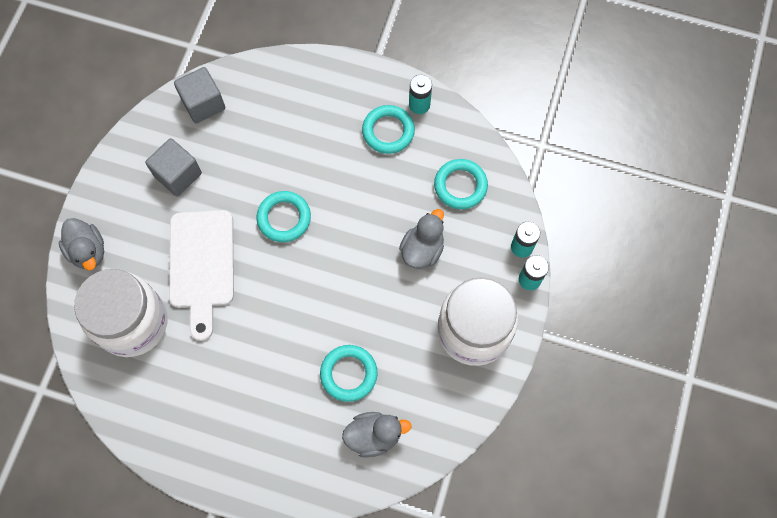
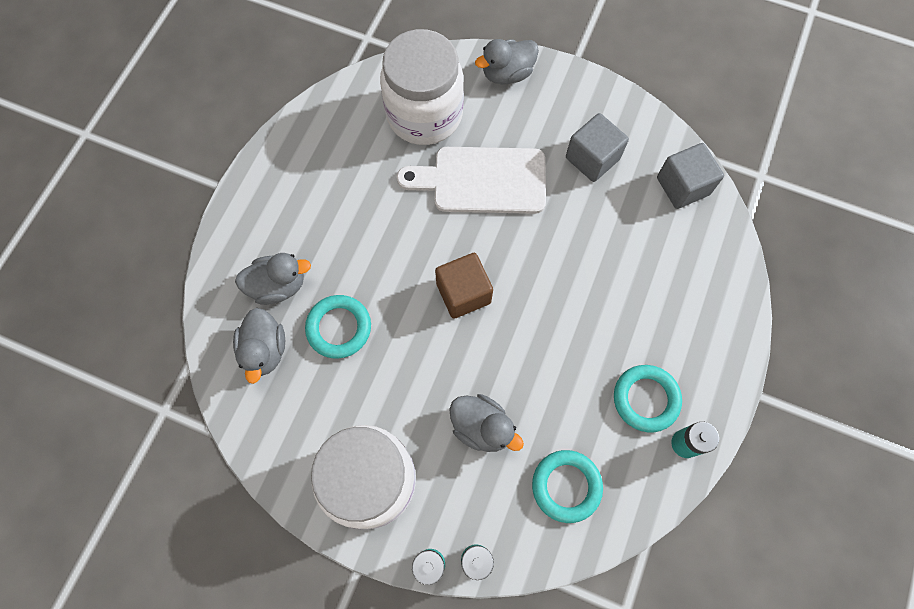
camera: 95 degrees right, 0 degrees up
turquoise ring [257,191,311,242] -> none
none -> grey duck [235,253,311,305]
none -> brown cube [435,253,493,319]

